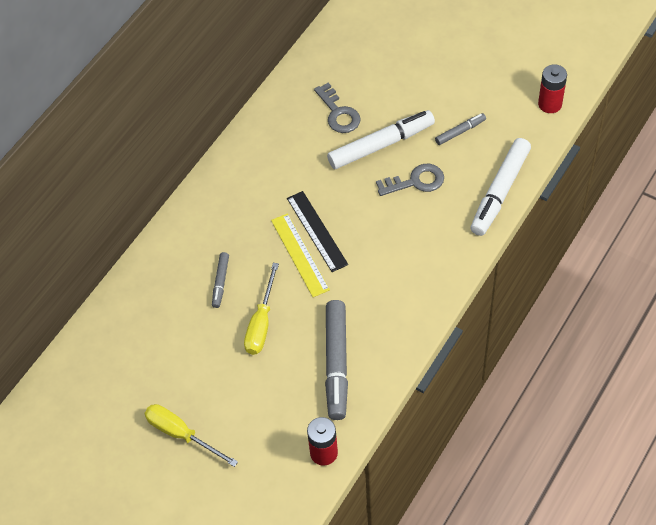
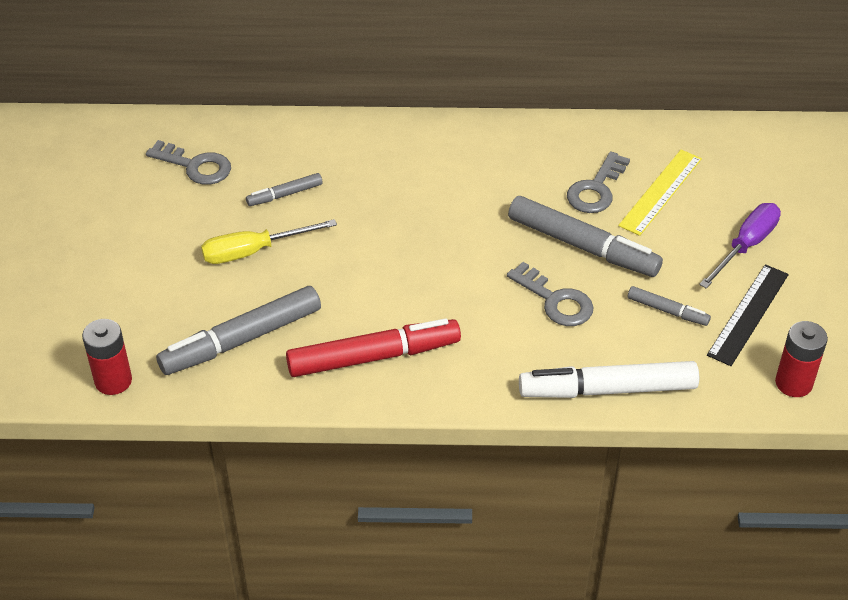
camera: 55 degrees right, 10 degrees down
yellow screwdriver [144,404,238,467] -> none
yellow ruler [271,213,330,297] -> yellow ruler moved to [618,150,702,236]
black ruler [287,191,348,272] -> black ruler moved to [707,264,789,366]
white marker [327,110,435,169] -> grey marker [508,196,663,277]
none -> grey key [146,140,231,185]
none -> red marker [286,318,461,377]
none -> purple screwdriver [699,203,781,289]

